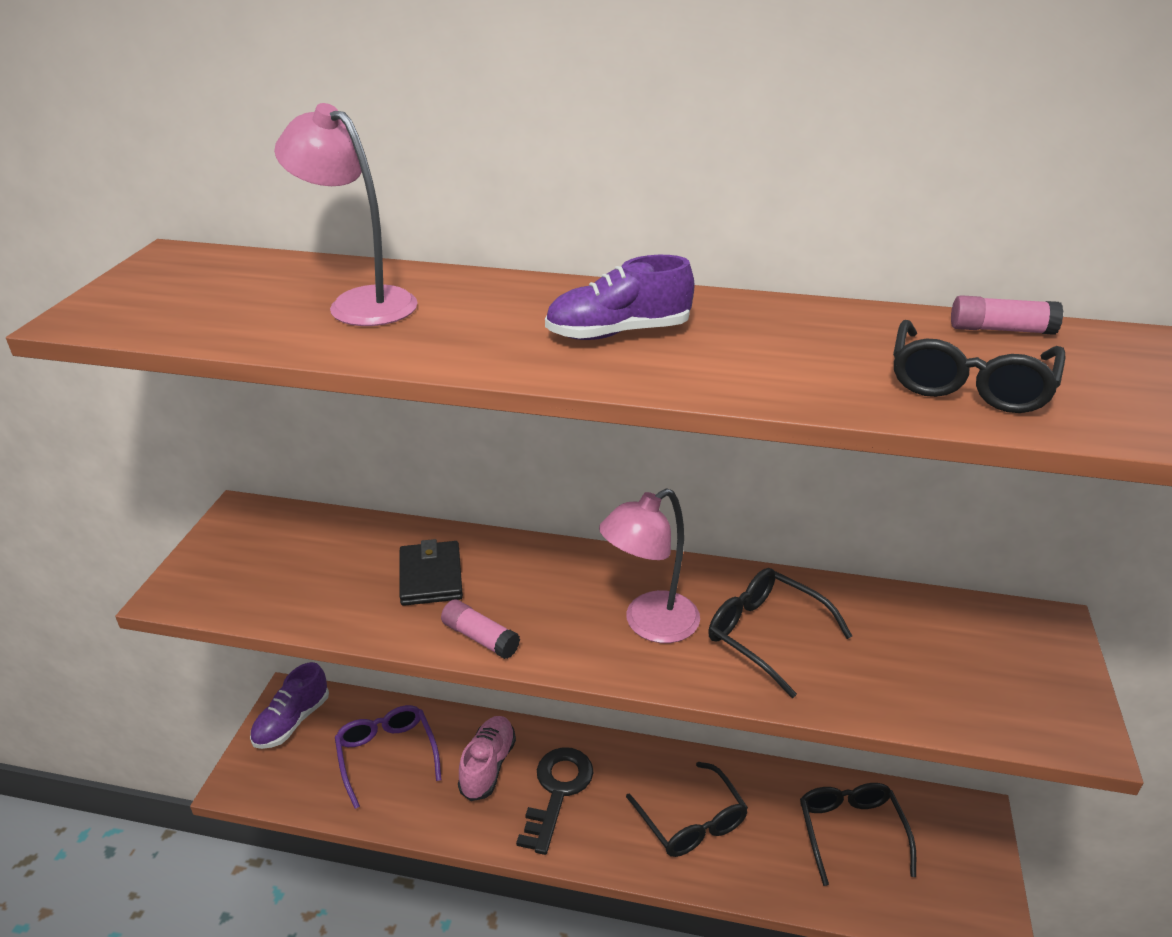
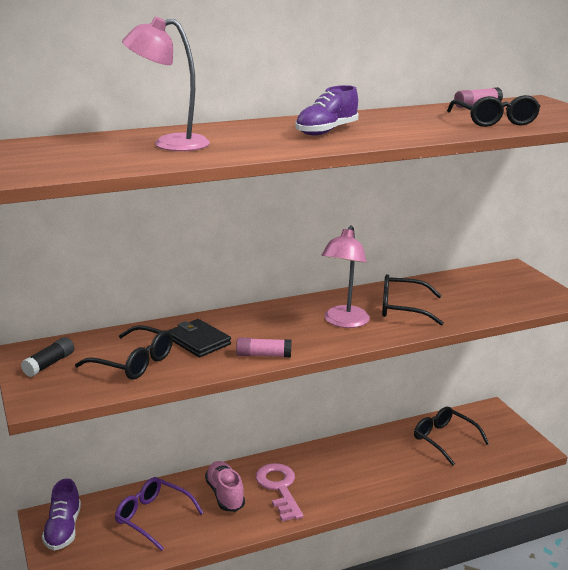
camera: 35 degrees left, 10 degrees down
black key [516,747,594,855] -> pink key [256,463,304,522]
black glasses [626,762,748,857] -> black glasses moved to [75,325,173,380]
none -> black glue stick [21,337,74,377]

